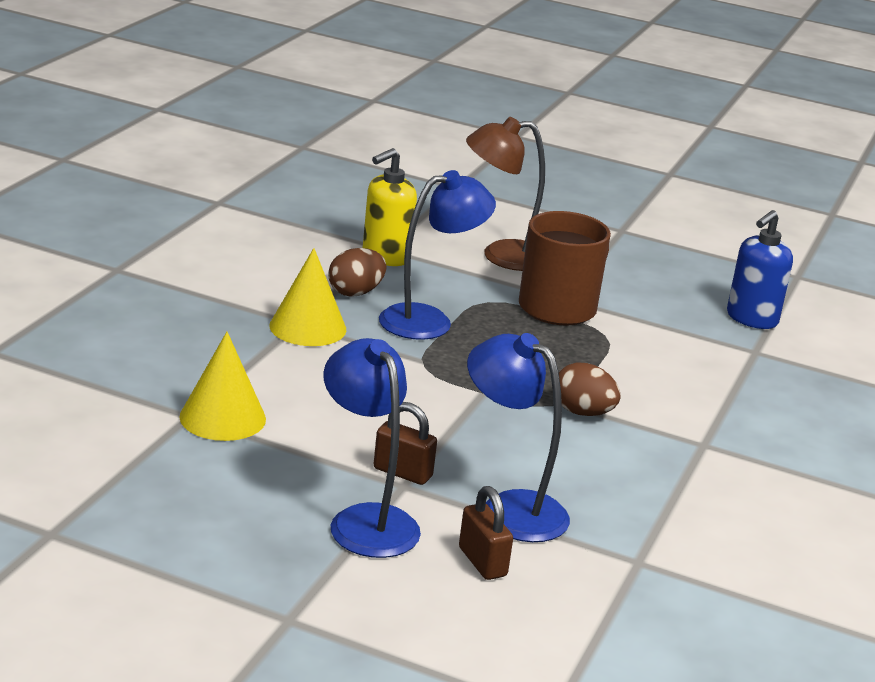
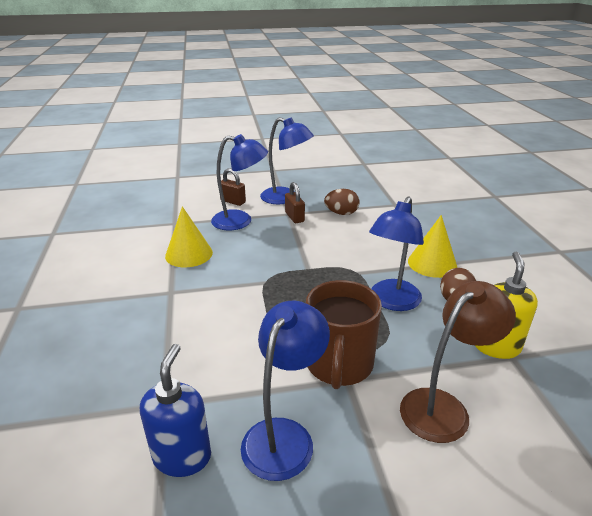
camera: 150 degrees right, 5 degrees up
yellow cone [179,332,266,441] -> yellow cone moved to [165,206,213,267]
brown padlock [374,402,437,485] -> brown padlock turned 75 degrees clockwise [285,182,305,223]
brown egg [559,363,621,416] -> brown egg moved to [324,189,360,215]
none -> blue lamp [241,301,330,481]

